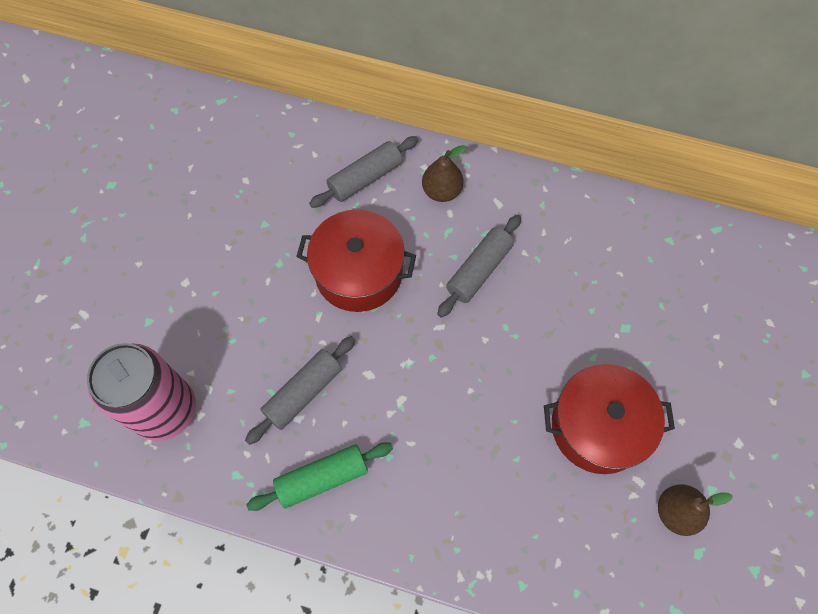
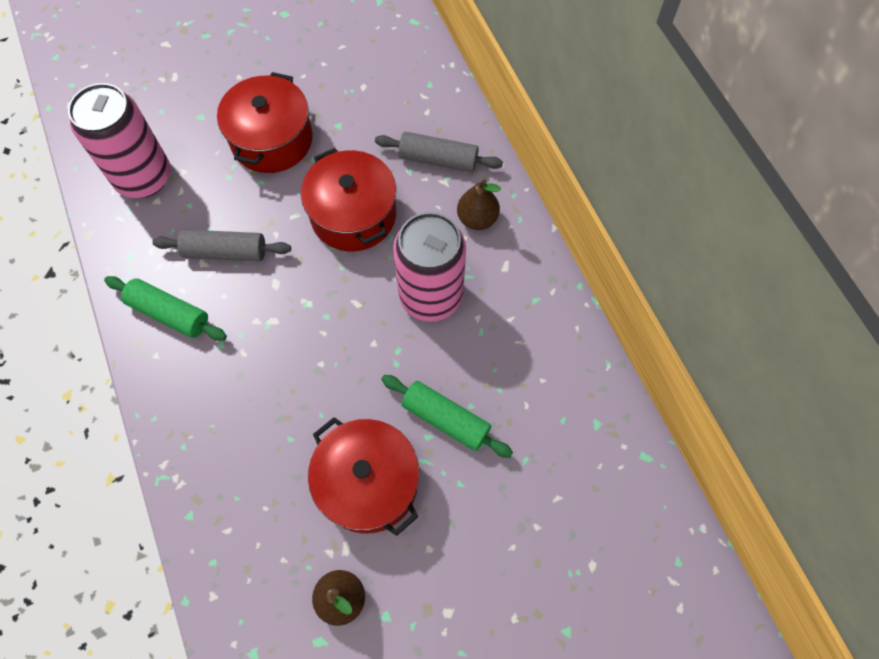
camera: 50 degrees right, 0 degrees up
grey rolling pin [437,215,521,318] -> pink can [393,212,466,322]
none -> red pot [217,72,313,173]
none -> green rolling pin [381,375,513,458]

